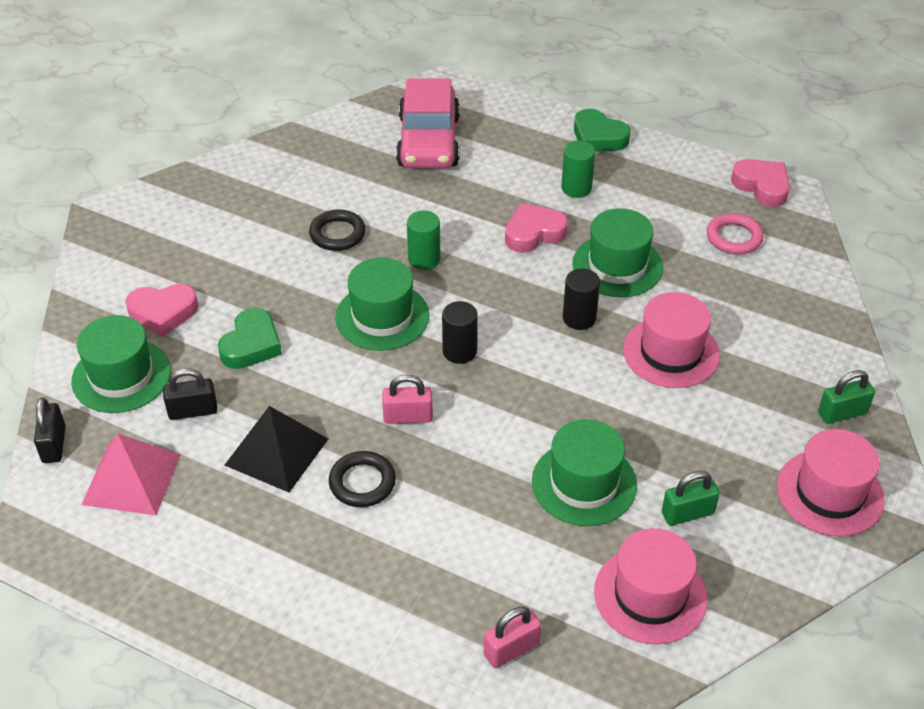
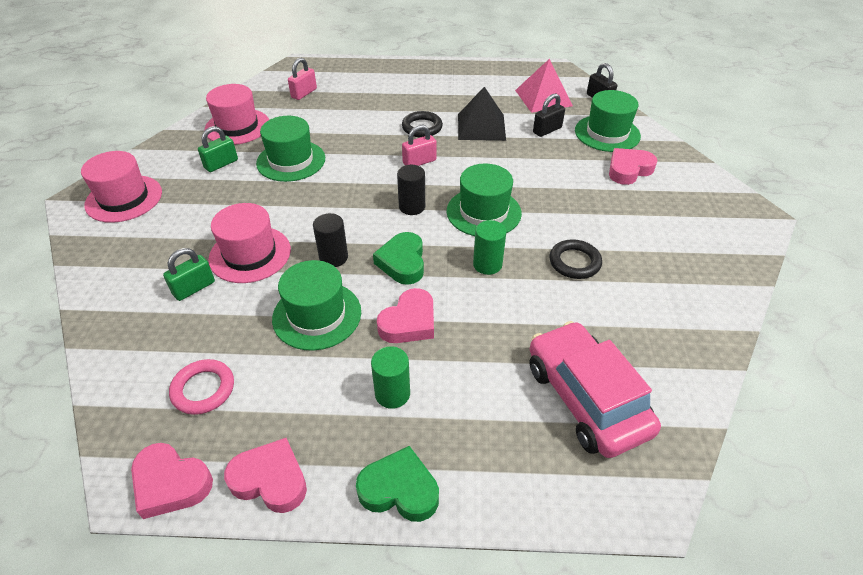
camera: 155 degrees right, 0 degrees up
green heart [218,308,282,369] -> green heart moved to [373,232,424,285]
green padlock [818,370,875,424] -> green padlock moved to [163,248,215,301]
none -> pink heart [224,438,307,513]

